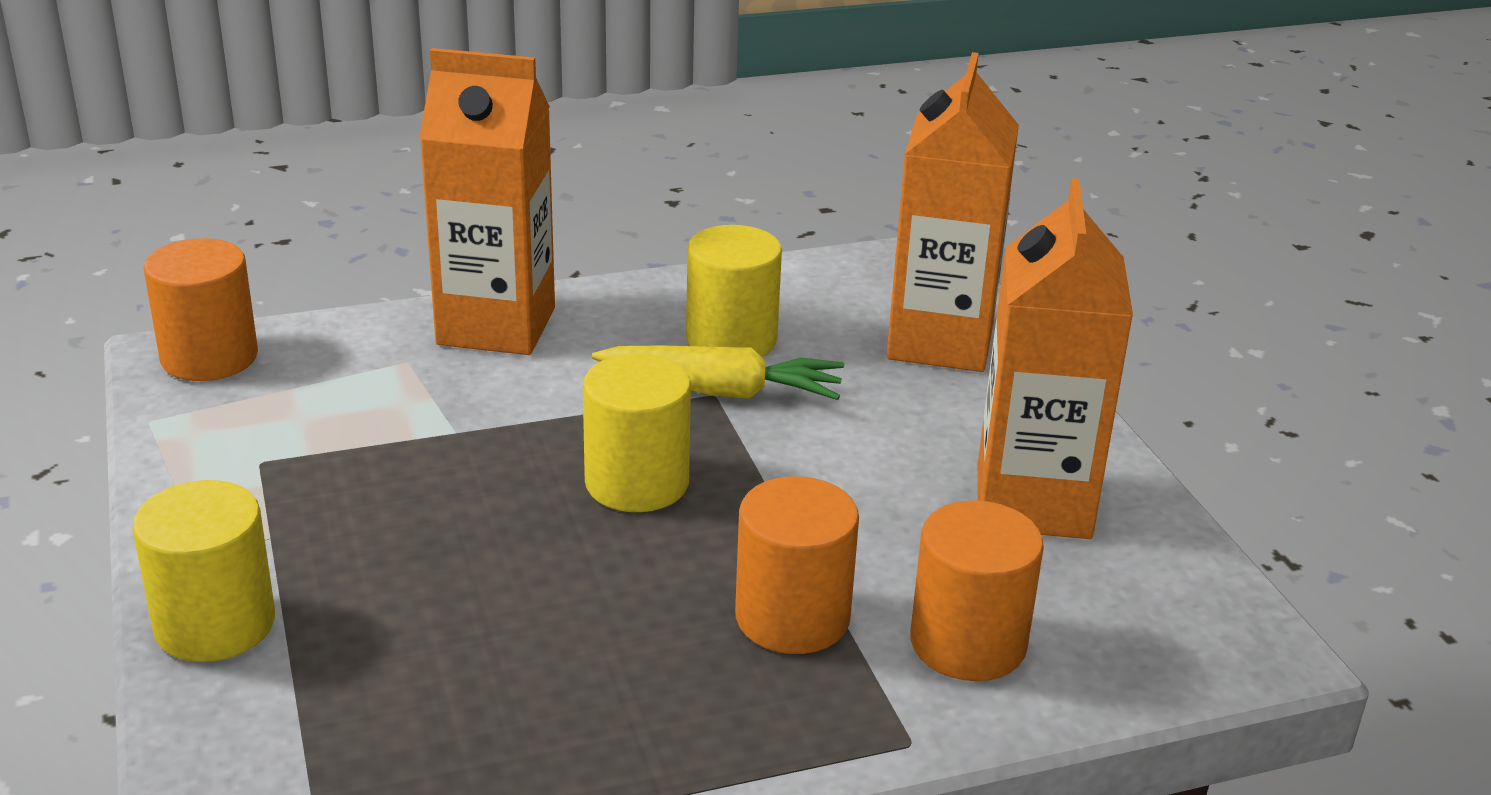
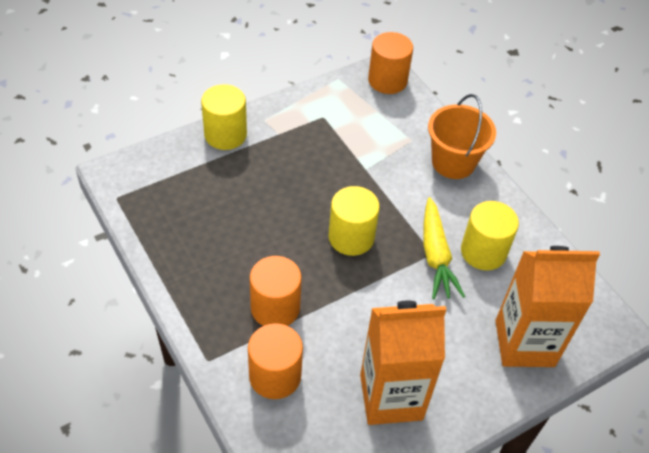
camera: 75 degrees right, 20 degrees up
orange carton [419,48,555,355] -> orange bucket [428,94,496,179]

